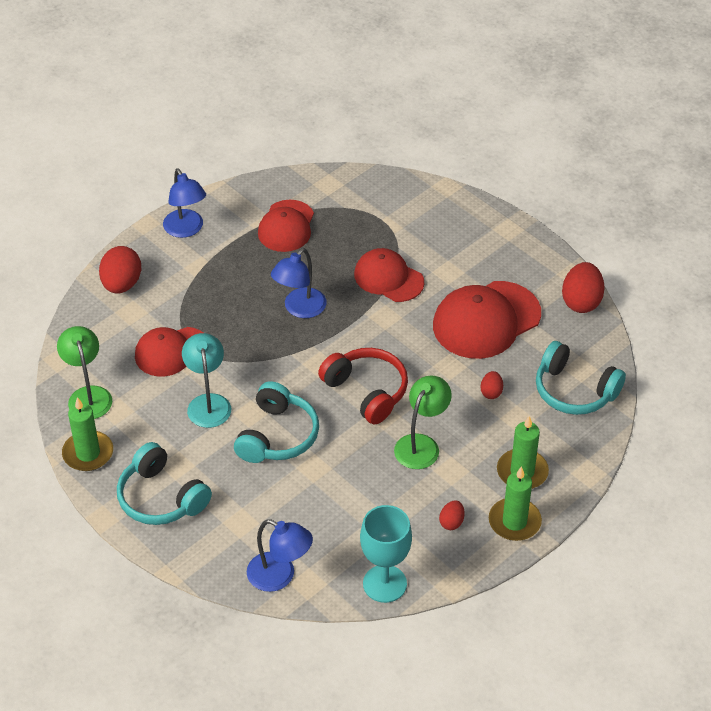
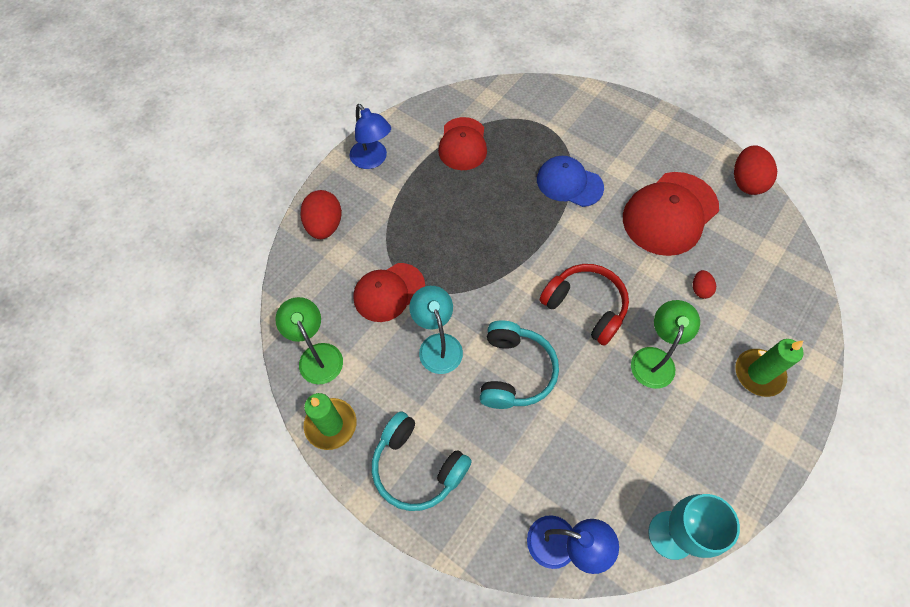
camera: 10 degrees left, 15 degrees up
blue lamp [271,248,327,318] -> none
red cap [354,248,424,302] -> blue cap [537,156,604,207]
red egg [439,500,464,530] -> none
green candle [489,466,542,541] -> none
turquoise headphones [536,341,626,415] -> none

